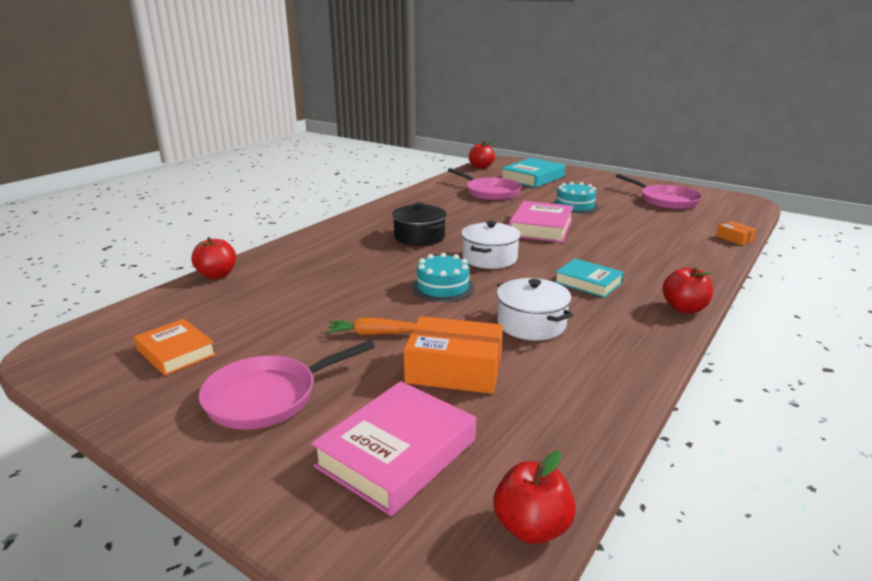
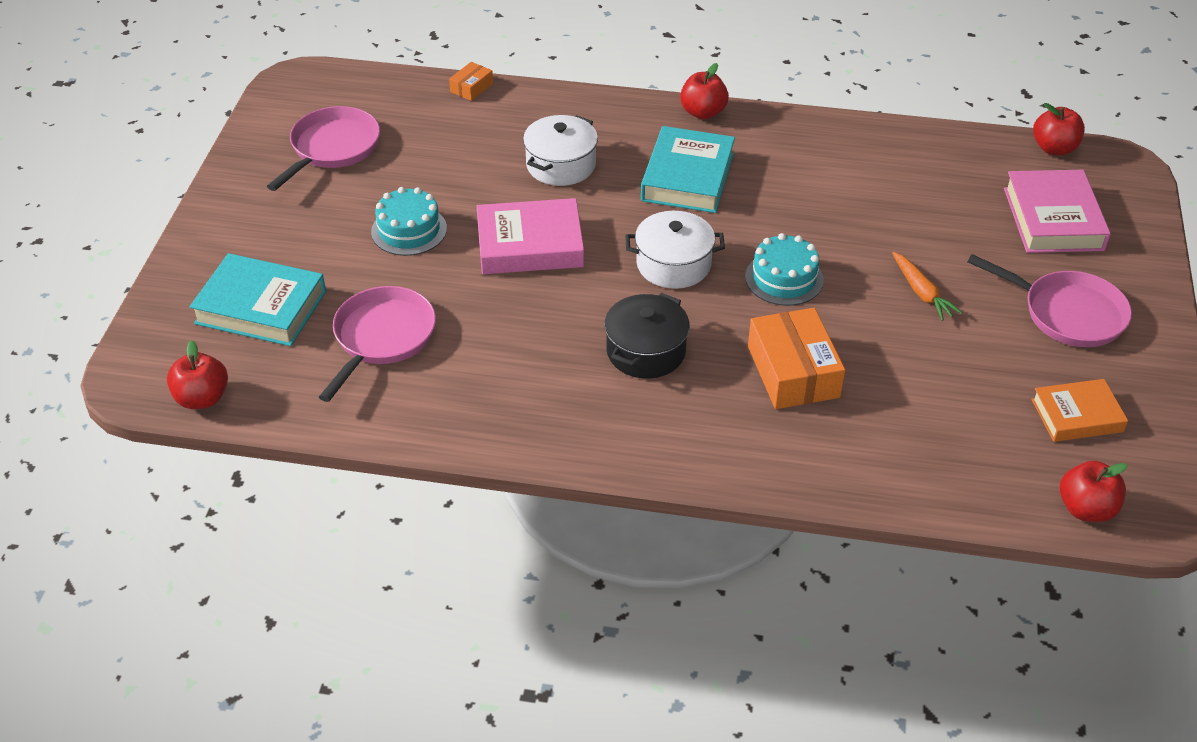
camera: 115 degrees left, 20 degrees up
orange book [134,319,216,376] -> orange book turned 60 degrees clockwise [1031,379,1128,442]
red apple [191,237,236,279] -> red apple moved to [1060,461,1127,522]
pink book [311,381,476,516] -> pink book turned 75 degrees clockwise [1004,170,1111,253]
orange box [404,316,503,394] -> orange box moved to [748,308,845,409]
white pot [497,278,573,340] -> white pot moved to [523,115,598,186]
turquoise book [555,258,624,298] -> turquoise book [641,126,735,213], size x1.53

